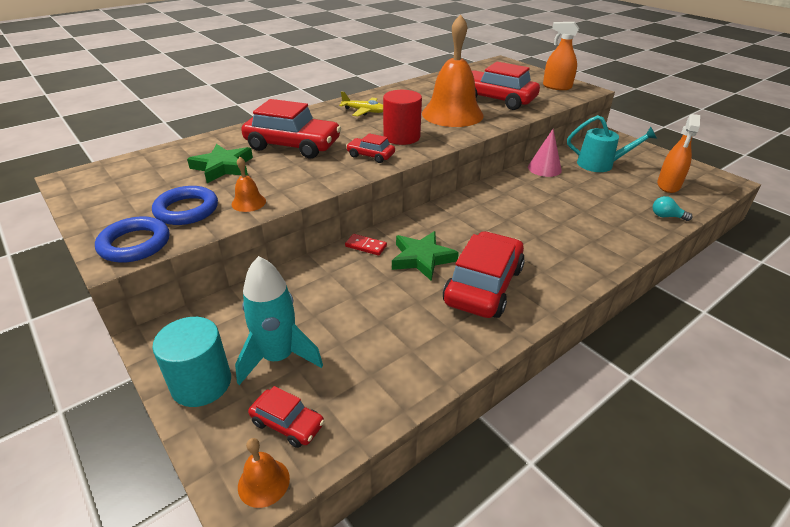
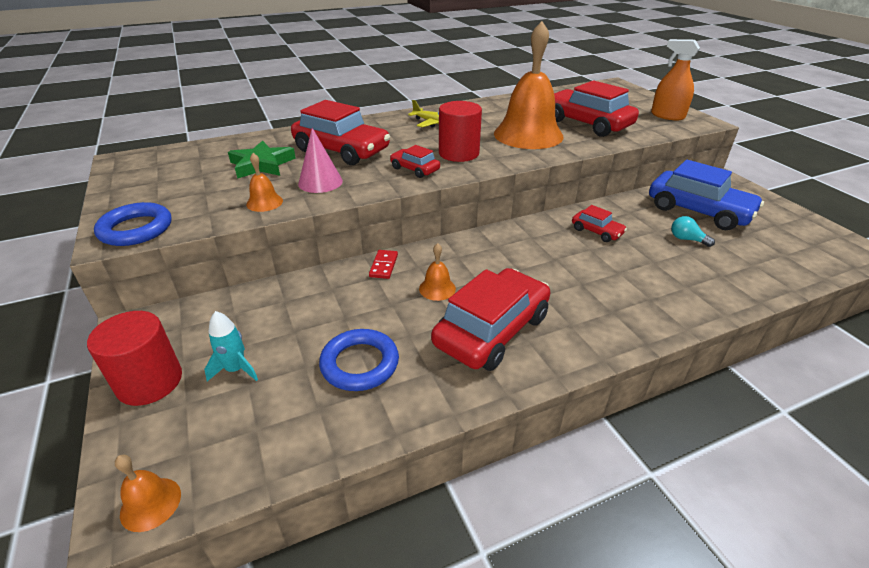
camera: 15 degrees right, 0 degrees up
blue ring [152,186,218,225] -> blue ring moved to [319,329,399,391]
turquoise cylinder [152,317,231,407] -> red cylinder [87,311,182,406]
turquoise rocket [235,256,323,385] -> turquoise rocket [204,311,258,381], size x0.56
red car [248,386,324,448] -> red car moved to [572,205,627,242]
red domino [345,234,387,256] -> red domino turned 60 degrees clockwise [369,250,398,279]
green star [392,231,459,281] -> orange bell [419,243,456,301]
pink cone [528,129,562,177] -> pink cone moved to [298,128,343,193]
turquoise watering can [567,115,657,172] -> blue car [649,160,764,230]
turquoise light bulb [653,196,693,221] -> turquoise light bulb moved to [671,216,715,247]
orange spray bottle [657,114,700,193] -> none

